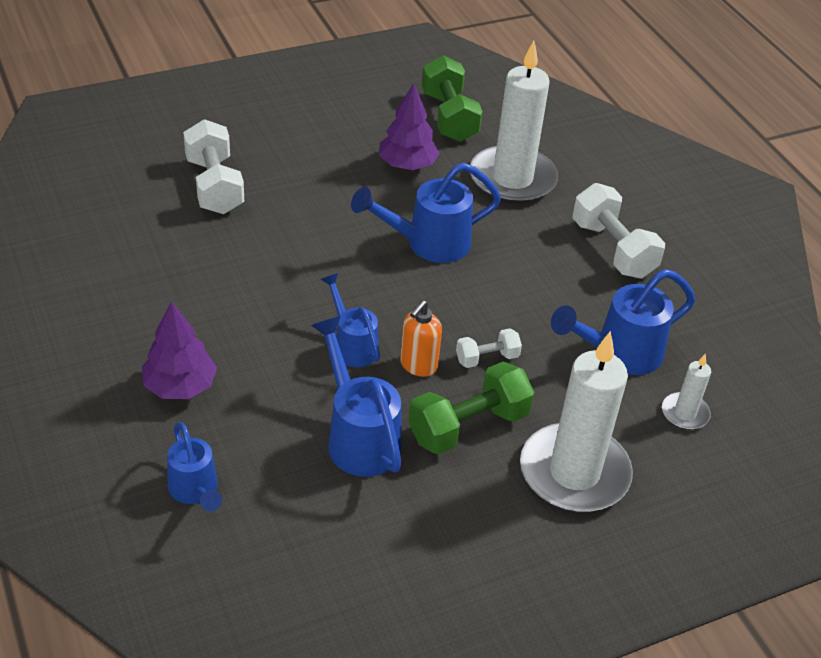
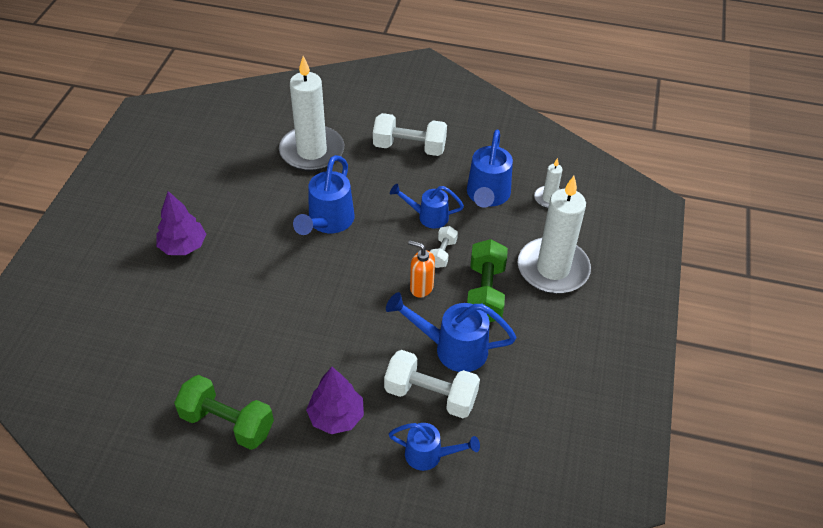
camera: 50 degrees left, 5 degrees up
white dumbbell [183,119,244,214] -> white dumbbell moved to [384,350,480,418]
blue watering can [321,273,380,367] -> blue watering can moved to [390,184,464,229]
purple tree [379,83,440,170] -> purple tree moved to [156,191,206,255]
orange soap dispenser [400,300,442,377] -> orange soap dispenser turned 135 degrees clockwise [408,240,435,298]
green dumbbell [421,55,483,142] -> green dumbbell moved to [174,375,274,450]

